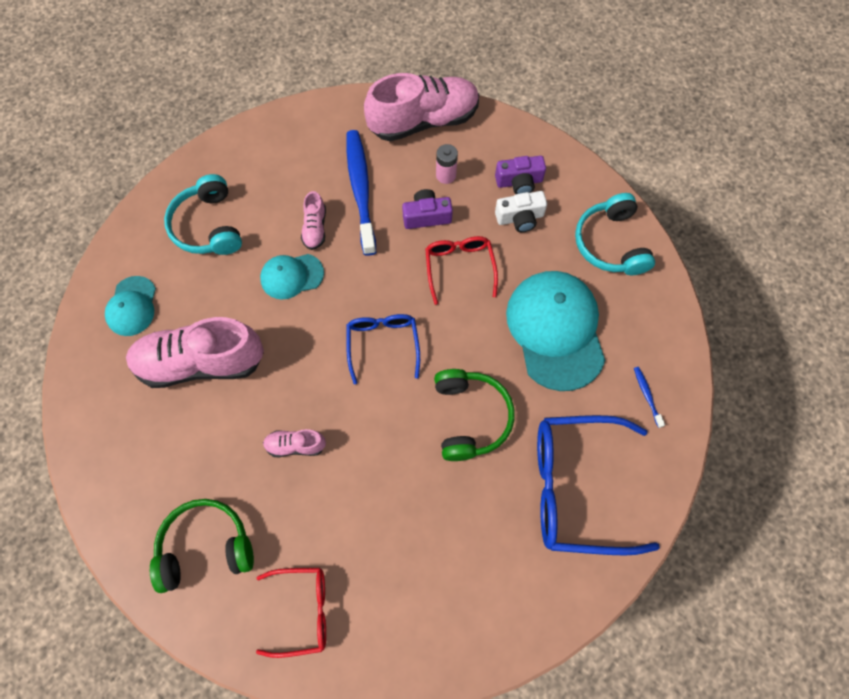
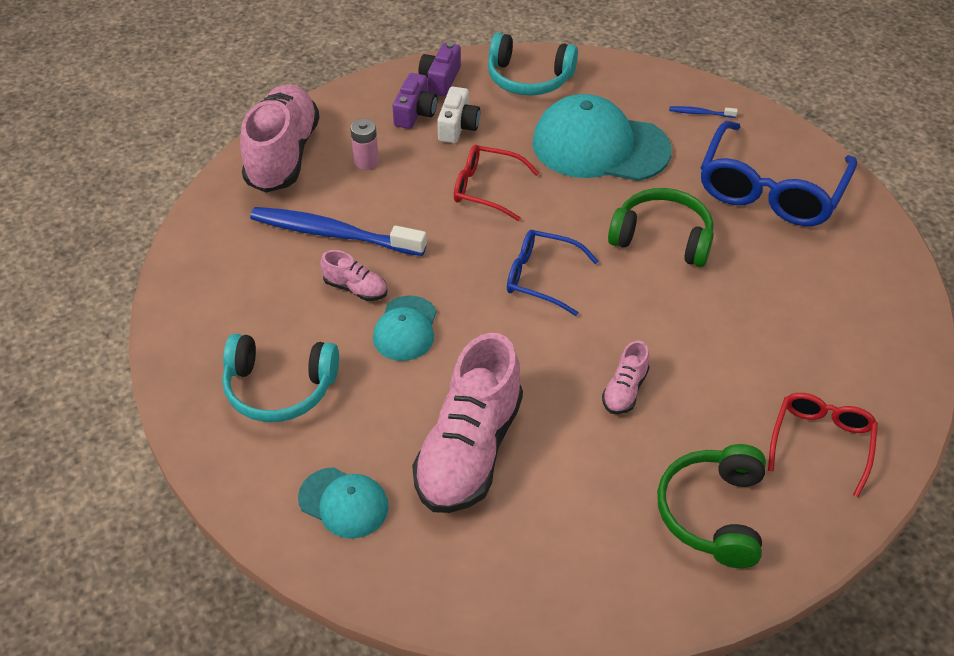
camera: 65 degrees left, 20 degrees down
purple camera [402,189,453,229] -> purple camera moved to [418,42,461,97]

